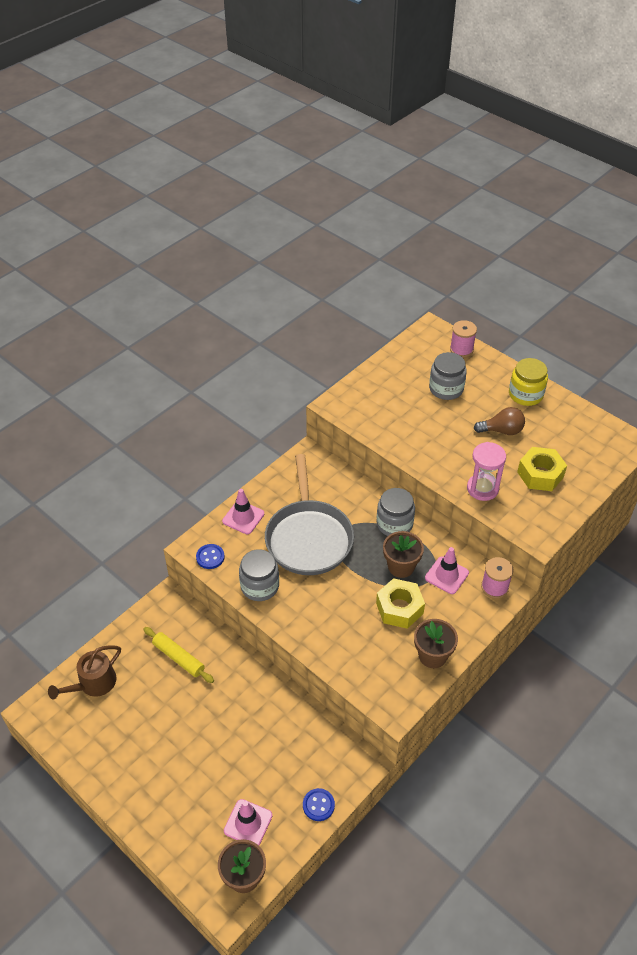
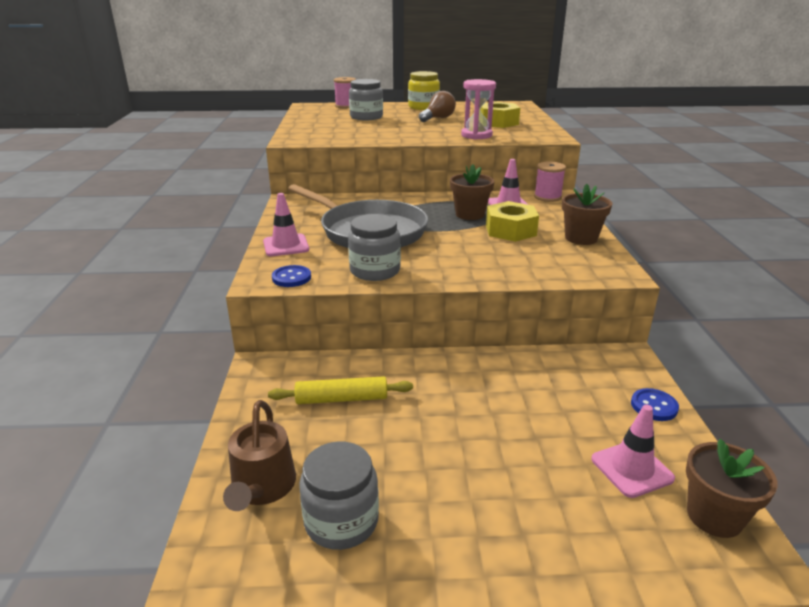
camera: 45 degrees left, 20 degrees down
grey jar [376,488,415,536] -> grey jar moved to [299,442,379,550]

